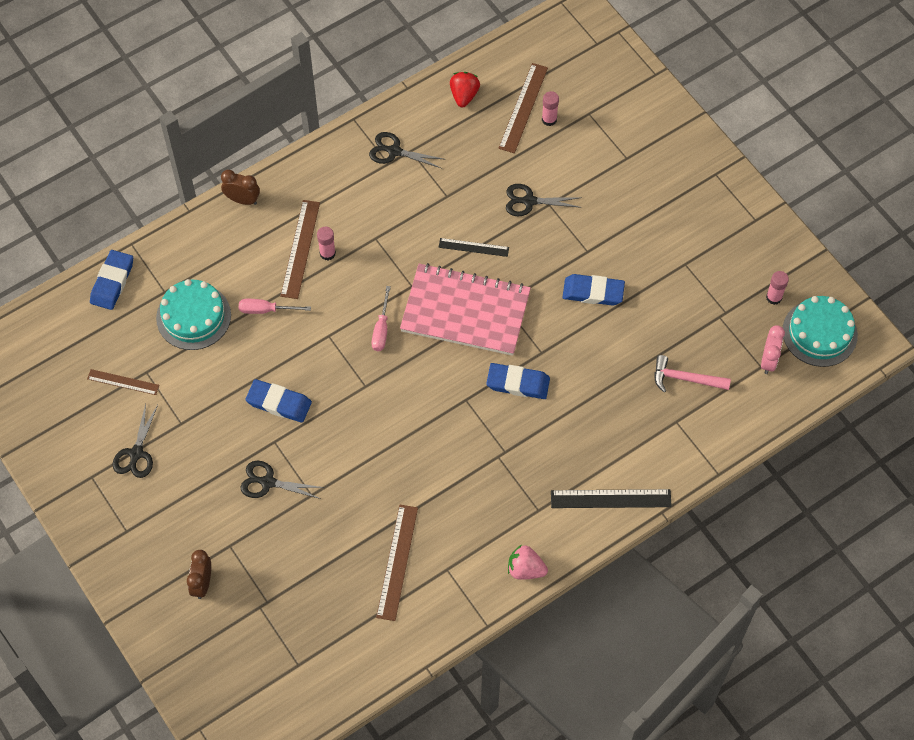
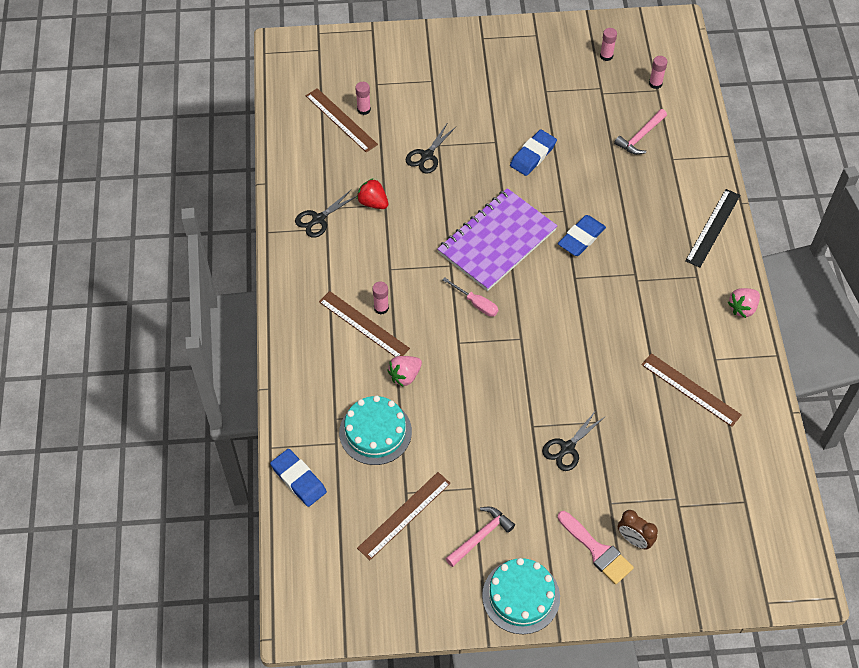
camera: 60 degrees left, 5 degrees down
brown ruler [87,369,159,395] -> brown ruler [357,472,451,560], size x1.61
black scissors [113,404,158,478] -> pink hammer [445,507,515,567]
brown clock [221,170,260,205] -> none
pink screwdriver [239,299,311,314] -> pink strawberry [387,356,422,386]
blue eraser [245,379,312,423] -> none
pink notebook [400,263,531,356] -> purple notebook [437,188,557,291]
black ruler [439,238,509,257] -> none
red strawberry [450,72,480,107] -> red strawberry moved to [357,178,388,209]
pink clock [761,325,785,374] -> pink glue stick [649,56,667,89]
turquoise cake [783,296,858,367] -> turquoise cake moved to [482,558,560,634]
none -> pink brush [558,511,634,585]

